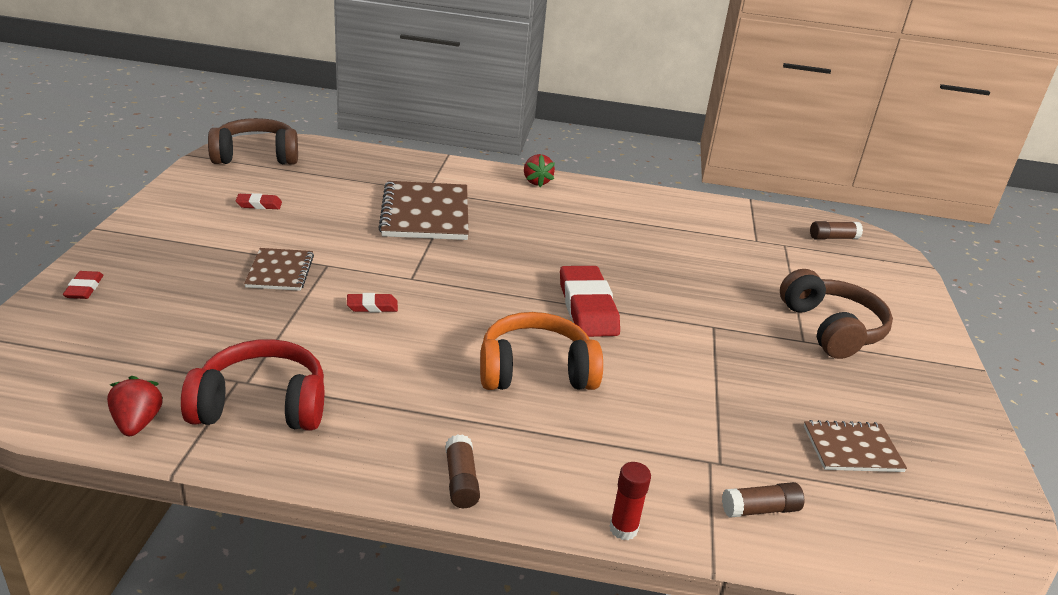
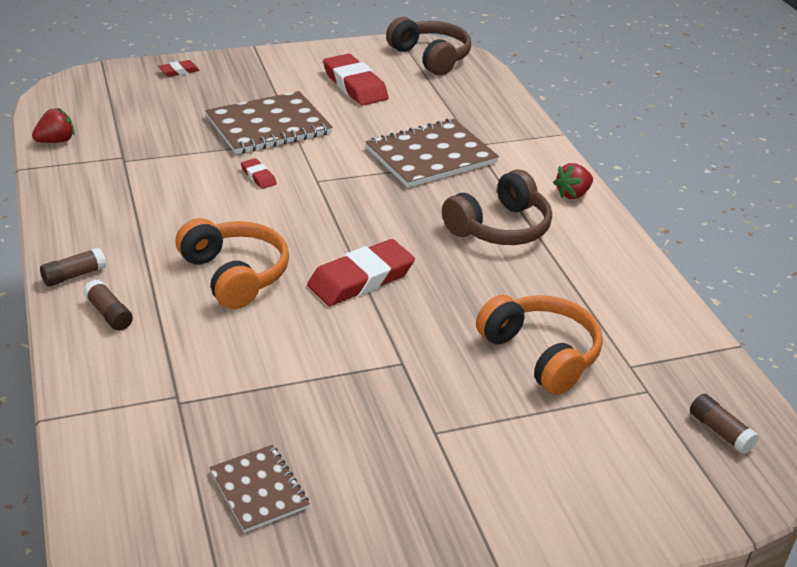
camera: 65 degrees right, 5 degrees up
red headphones [181,339,324,431] -> none
red eraser [235,193,282,209] -> red eraser [323,54,389,106], size x2.11
brown notebook [244,248,314,291] -> brown notebook [205,91,333,154], size x1.76
red glue stick [610,462,651,540] -> none
brown glue stick [722,482,804,518] -> brown glue stick moved to [83,279,133,331]
brown headphones [780,269,893,359] -> brown headphones moved to [442,169,552,245]
none -> orange headphones [476,295,603,395]

